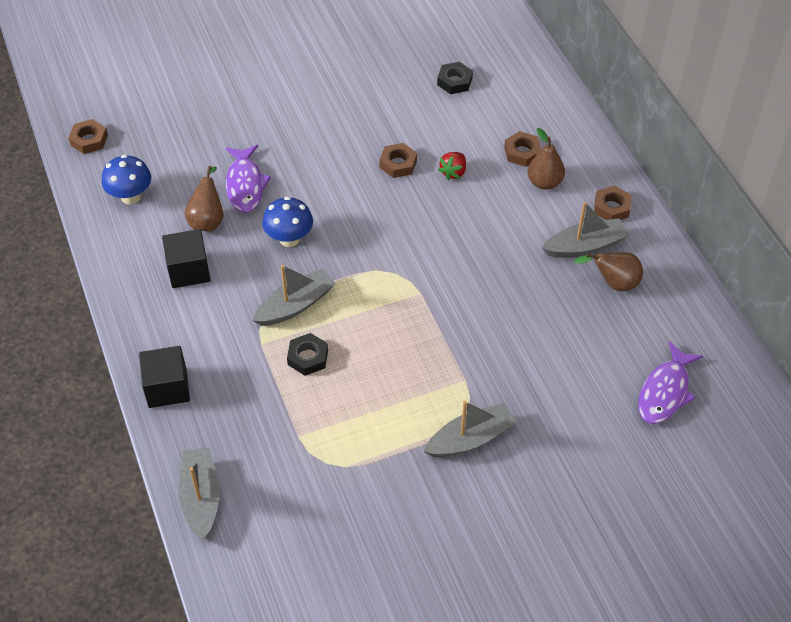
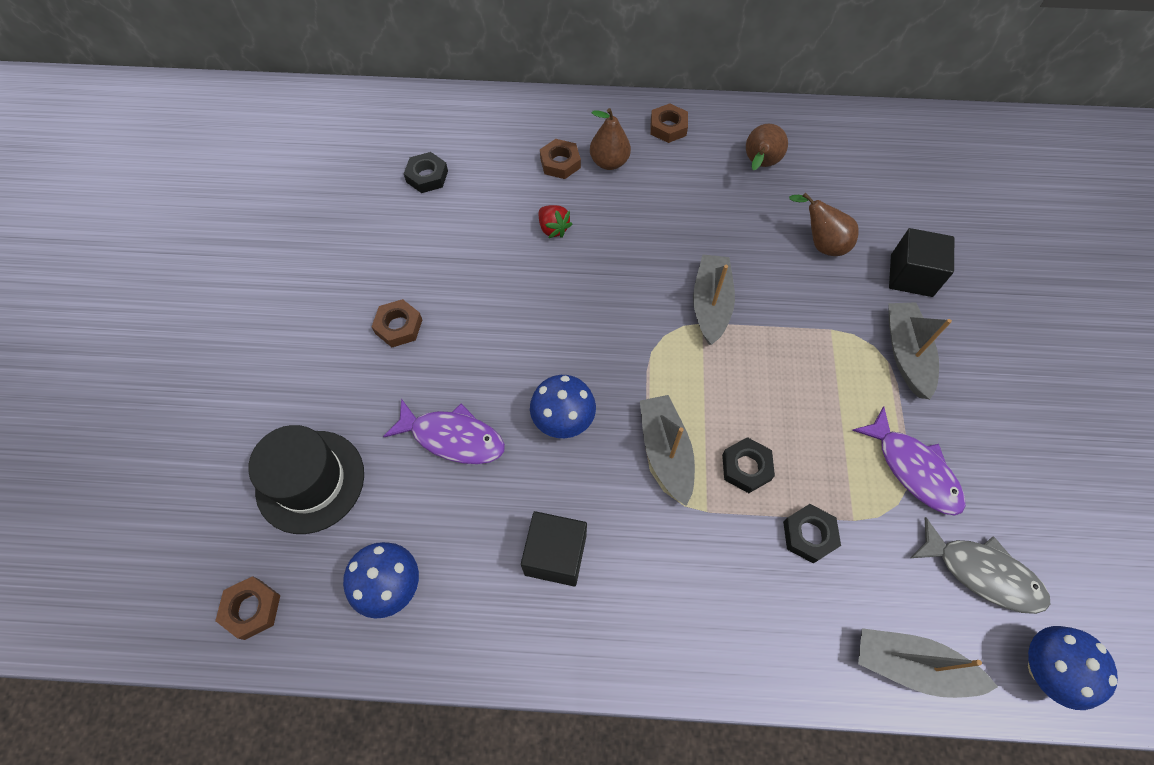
camera: 65 degrees left, 10 degrees up
black cube [139,346,190,408] -> black cube moved to [889,228,954,297]
brown pear [185,166,224,232] -> brown pear moved to [789,193,859,256]
brown nut [379,143,417,178] -> brown nut moved to [372,299,422,347]
grey boat [542,202,629,258] -> grey boat moved to [693,254,735,345]
purple fish [638,341,703,424] -> purple fish moved to [852,406,966,515]
none -> black hat [248,425,364,534]
none -> black nut [783,504,841,564]
none -> grey fish [911,517,1050,614]
none -> blue mushroom [1028,626,1118,710]

